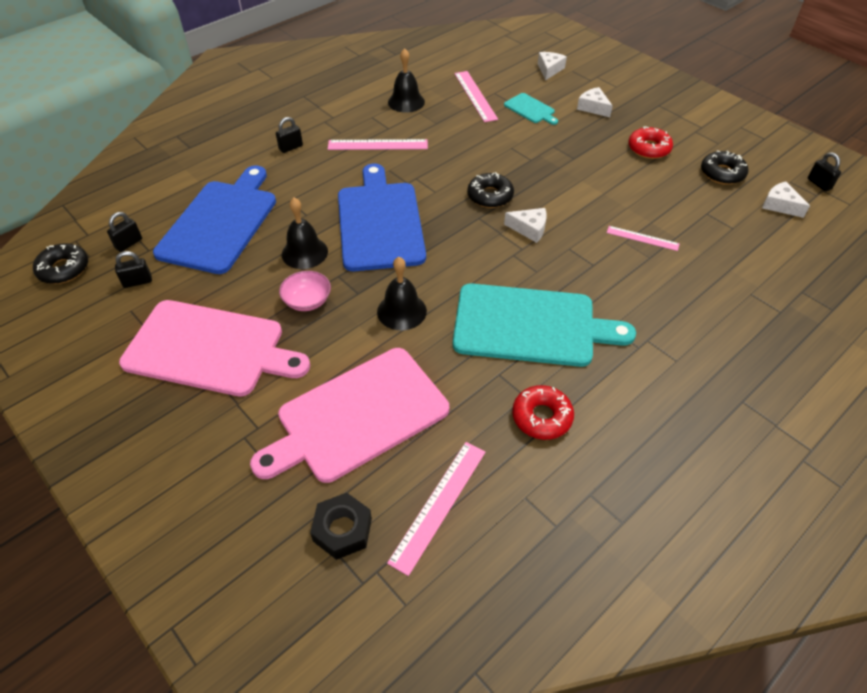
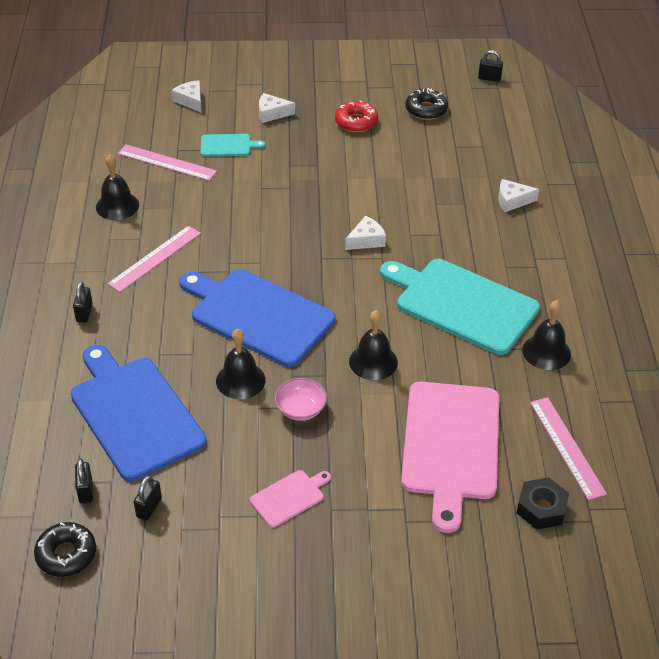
camera: 50 degrees left, 5 degrees down
pink cutting board [119,300,310,397] -> pink cutting board [250,470,331,527], size x0.45
turquoise cutting board [453,283,636,367] -> turquoise cutting board turned 105 degrees counterclockwise [380,259,540,355]
black donut [467,172,514,208] -> none
red donut [512,385,574,440] -> black bell [522,300,571,370]
pink ruler [607,226,680,251] -> none
white cheese [762,181,810,218] -> white cheese moved to [498,179,539,212]

